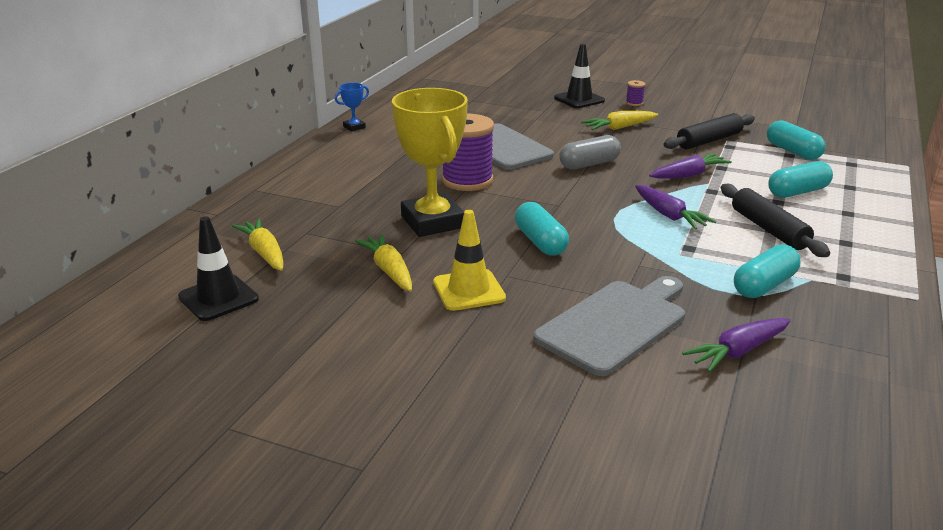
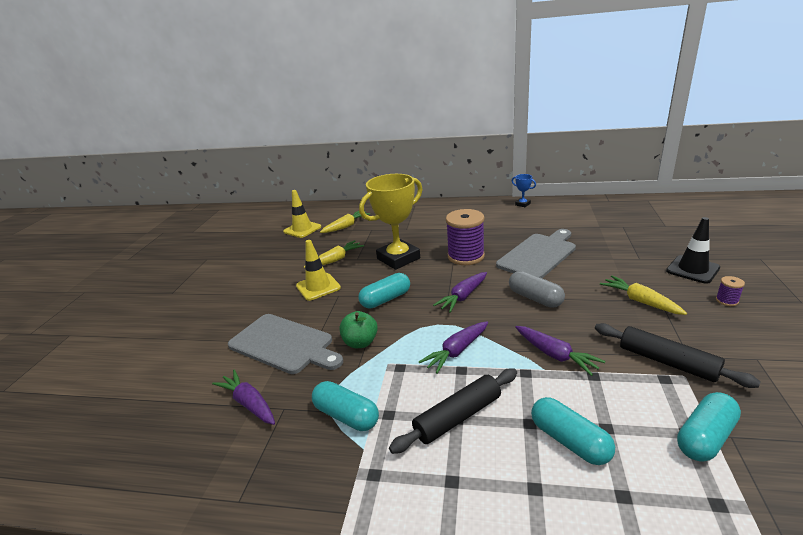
camera: 80 degrees right, 0 degrees up
black traffic cone [178,216,259,321] -> yellow traffic cone [283,190,321,238]
none -> green apple [339,311,378,348]
none -> purple carrot [433,272,487,313]

